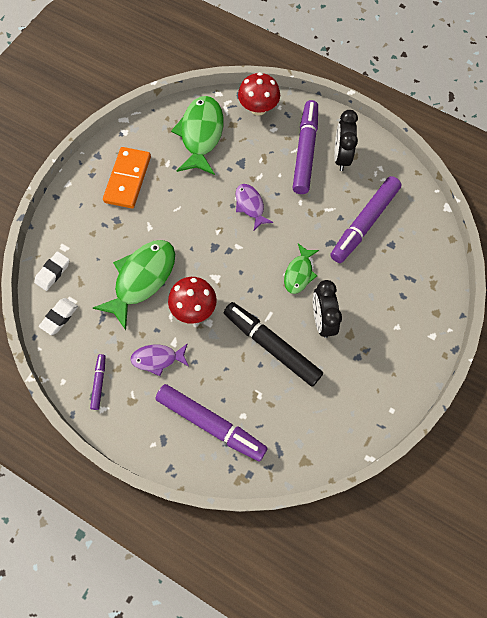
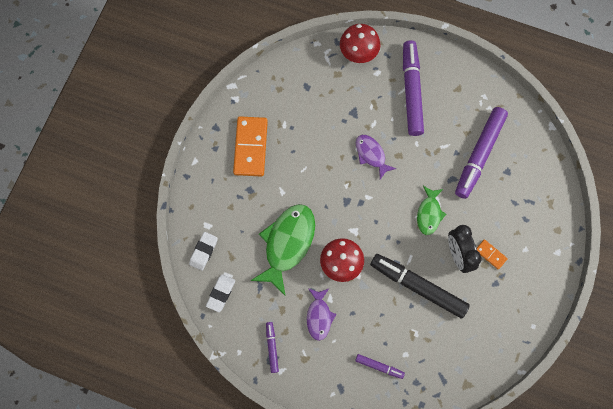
camera: 10 degrees left, 5 degrees up
purple fish [130,343,189,376] -> purple fish turned 75 degrees counterclockwise [307,288,336,341]
purple marker [155,384,267,462] -> purple marker [355,354,405,379], size x0.47
green fish [171,96,224,175] -> none
black clock [334,110,358,171] -> none
none -> orange domino [477,239,508,270]

